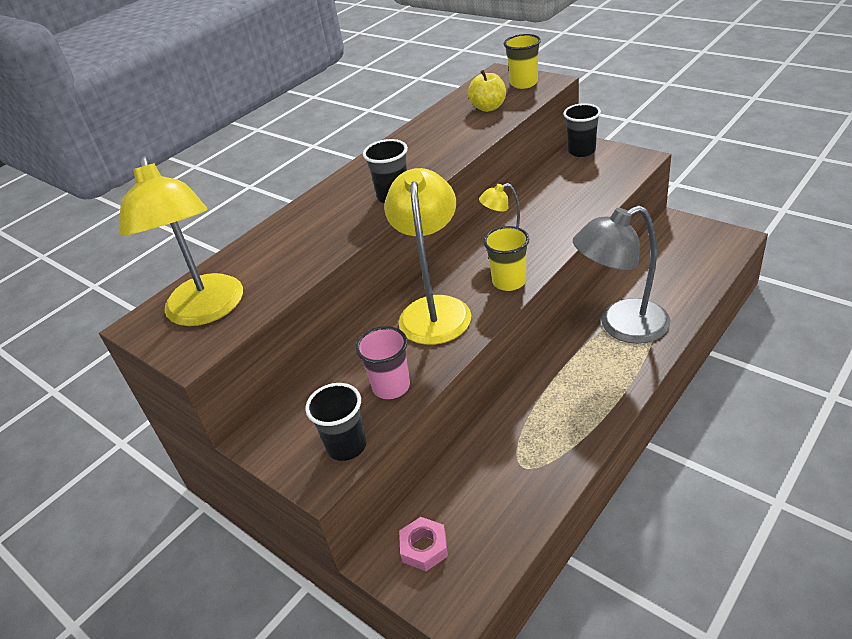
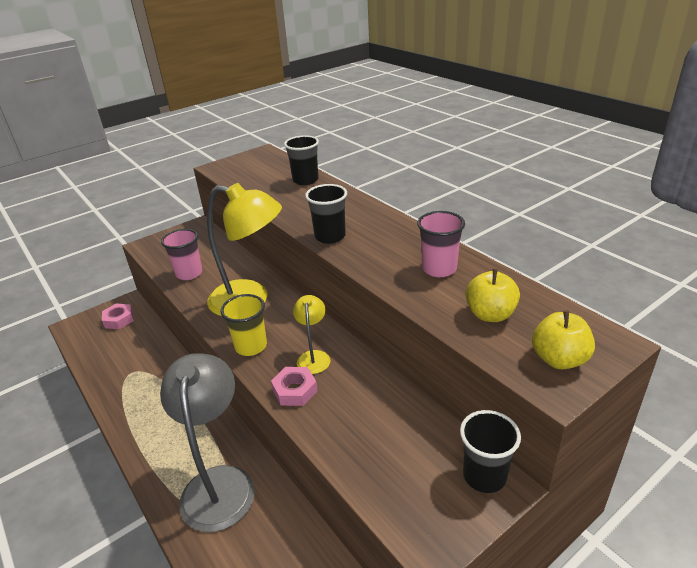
camera: 100 degrees right, 5 degrees down
yellow lamp [120,156,243,326] -> none
black cup [305,383,367,461] -> black cup moved to [284,135,319,185]
yellow cup [504,34,541,89] -> yellow apple [532,310,595,369]
none -> pink nut [271,367,318,406]
none -> pink cup [417,211,465,277]

